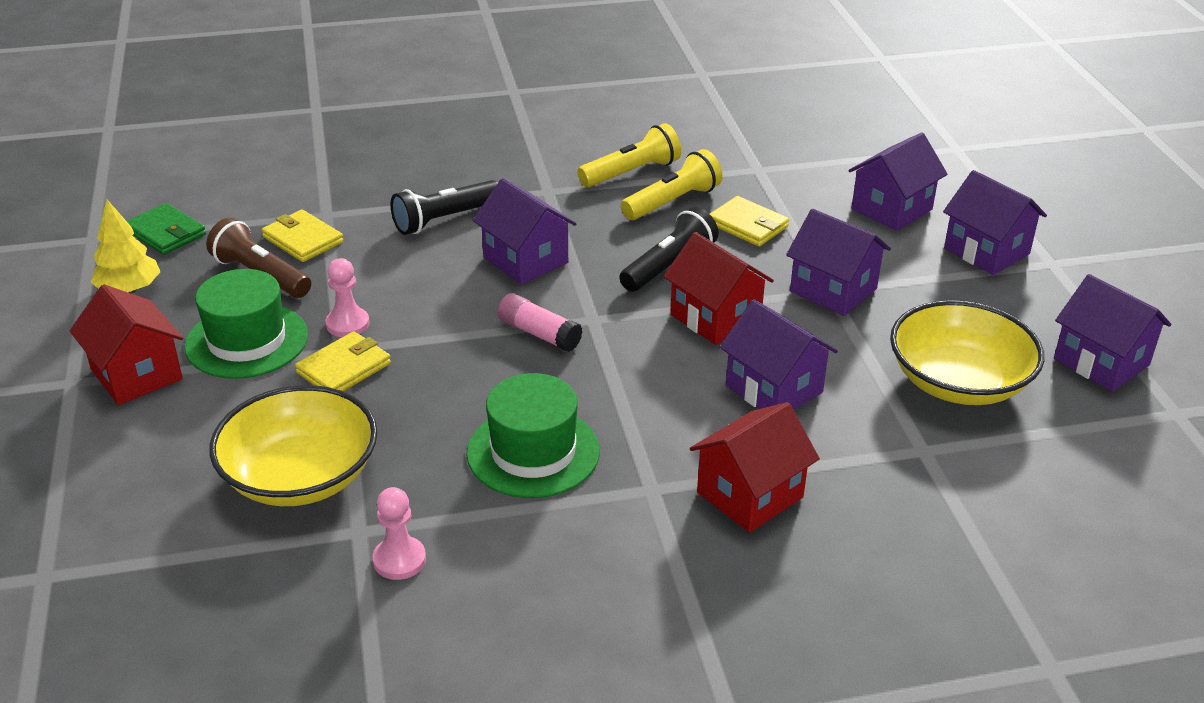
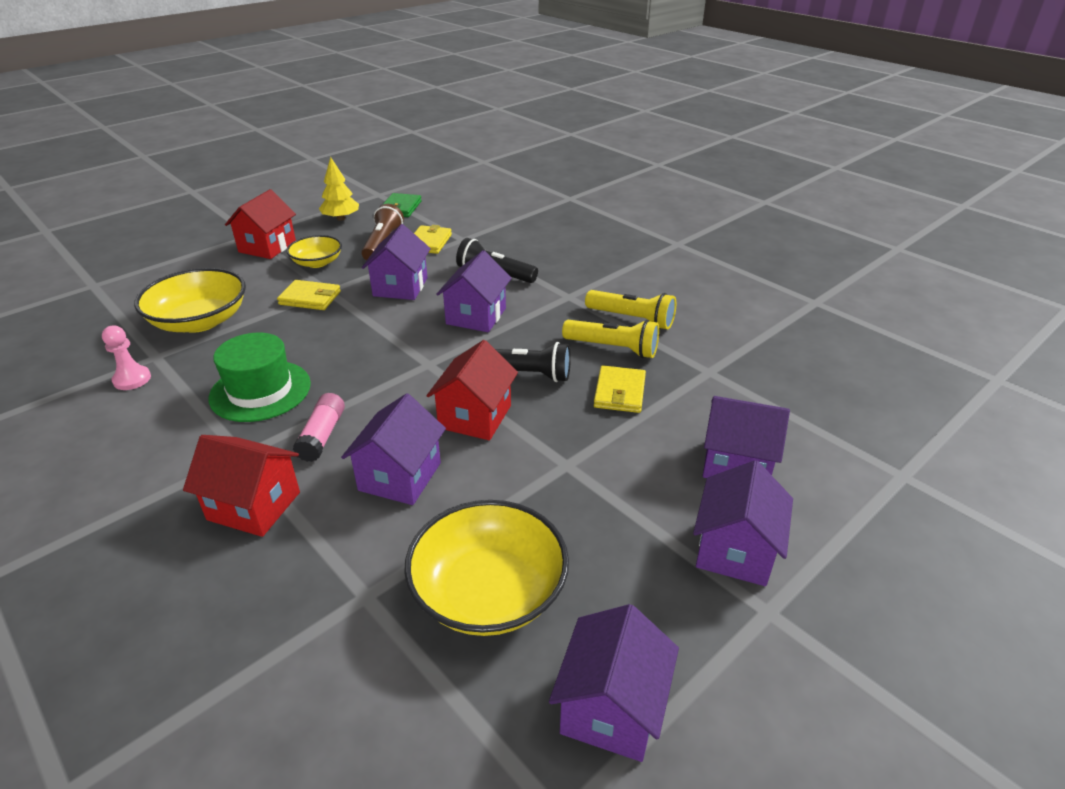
camera: 60 degrees right, 0 degrees up
green hat [184,269,308,379] -> yellow bowl [286,235,342,268]
pink pawn [325,258,369,337] -> none
pink glue stick [497,293,583,352] -> pink glue stick moved to [293,393,345,462]
purple house [786,209,891,316] -> purple house moved to [362,224,431,300]

